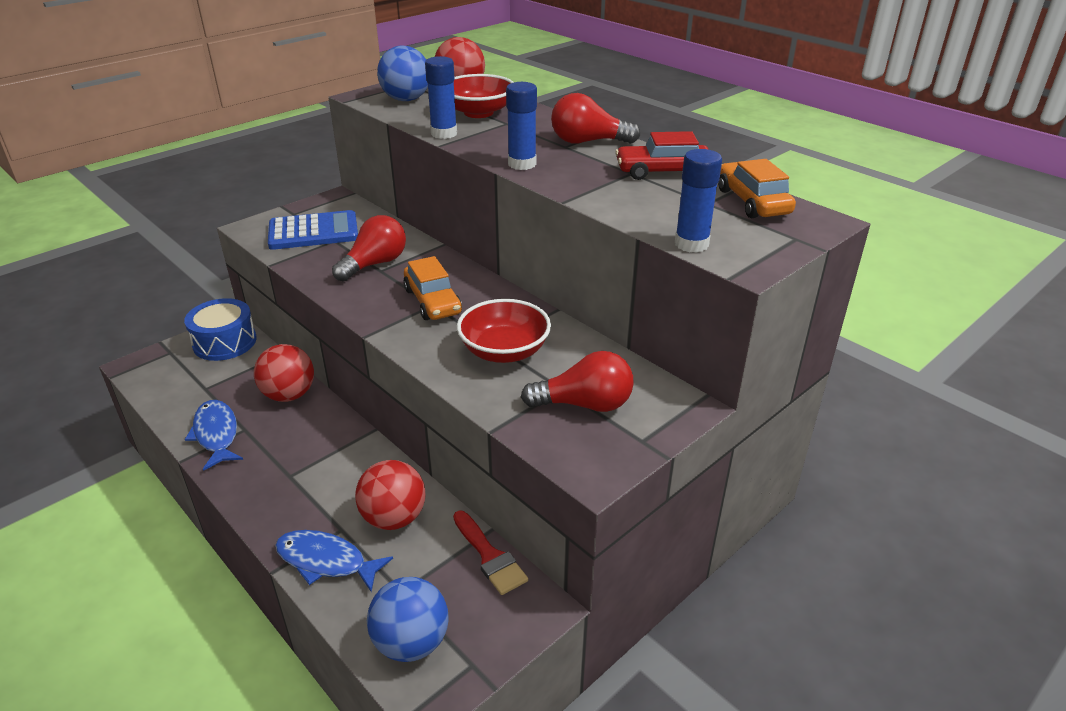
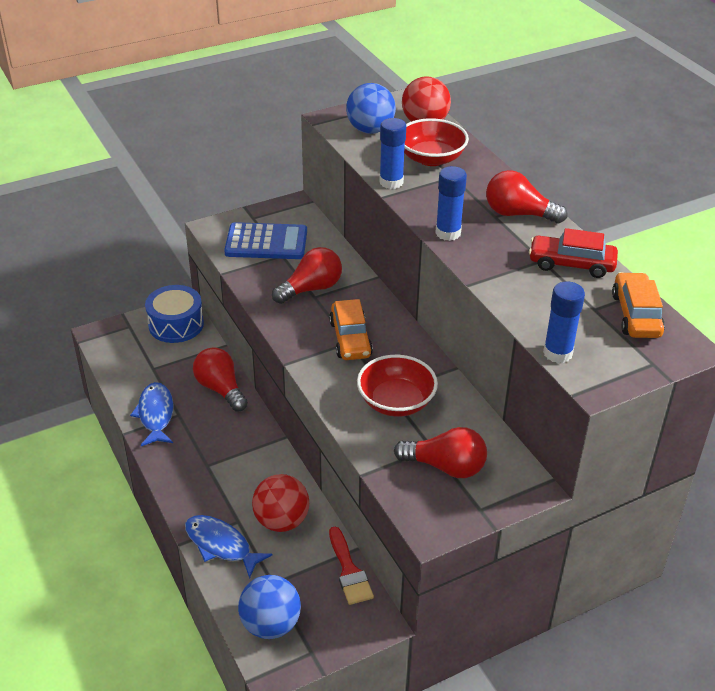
camera: 15 degrees right, 5 degrees up
red ball [254,344,314,402] -> red light bulb [193,347,248,412]

